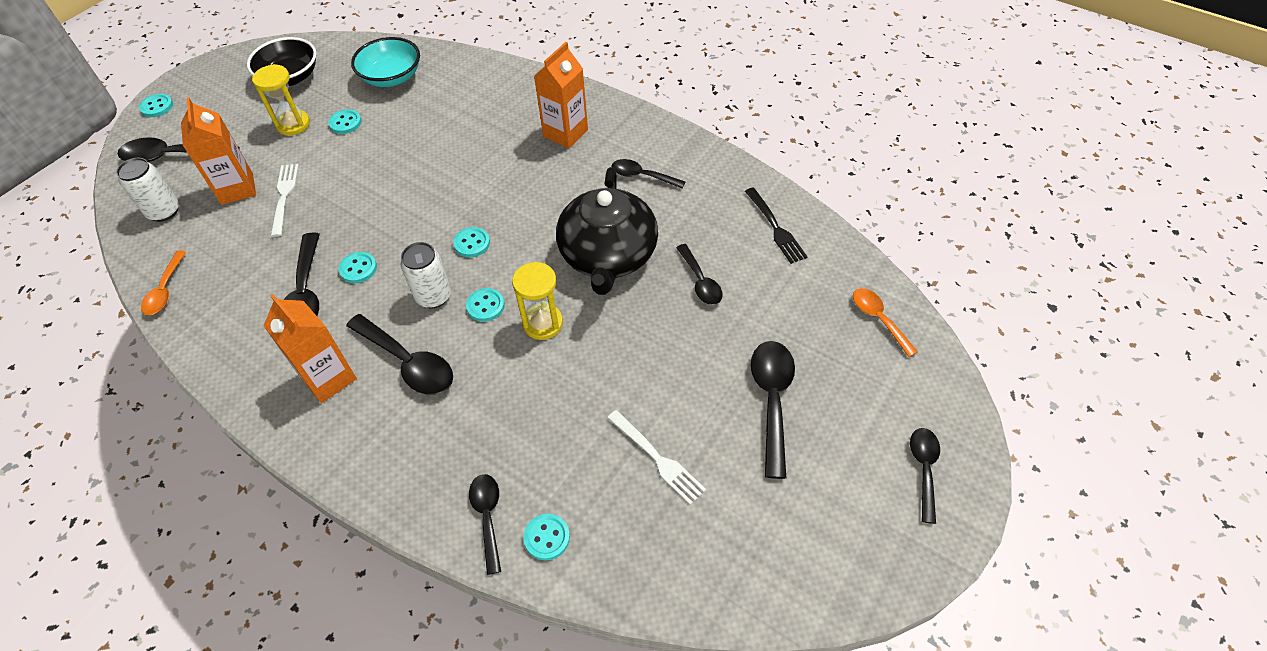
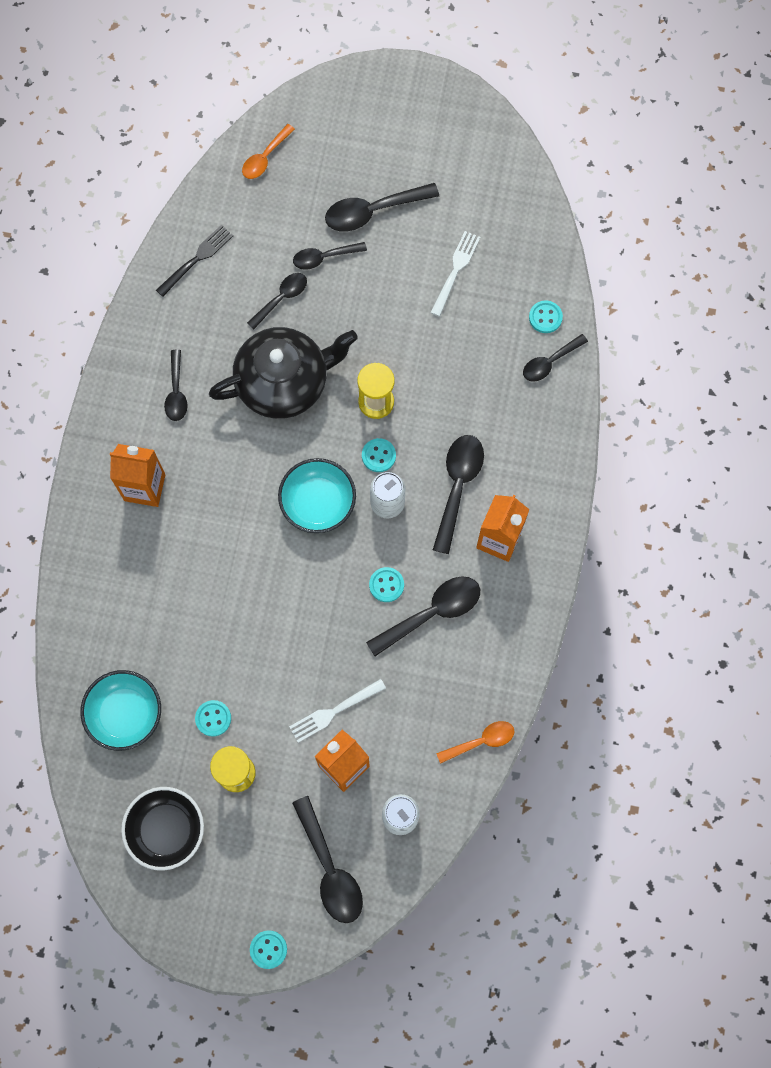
camera: 115 degrees left, 20 degrees up
turquoise button [453,227,490,257] -> turquoise bowl [278,458,356,533]
black spoon [910,428,940,524] -> black spoon moved to [293,242,367,270]

